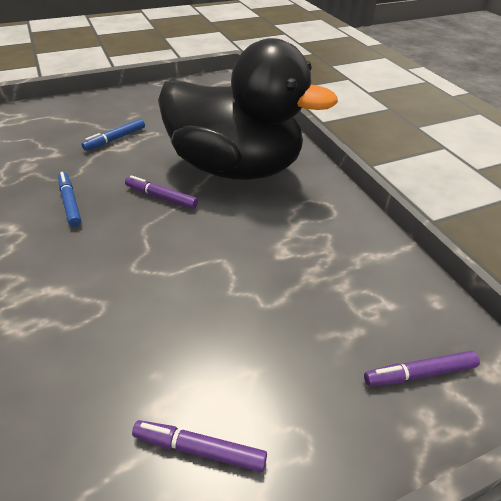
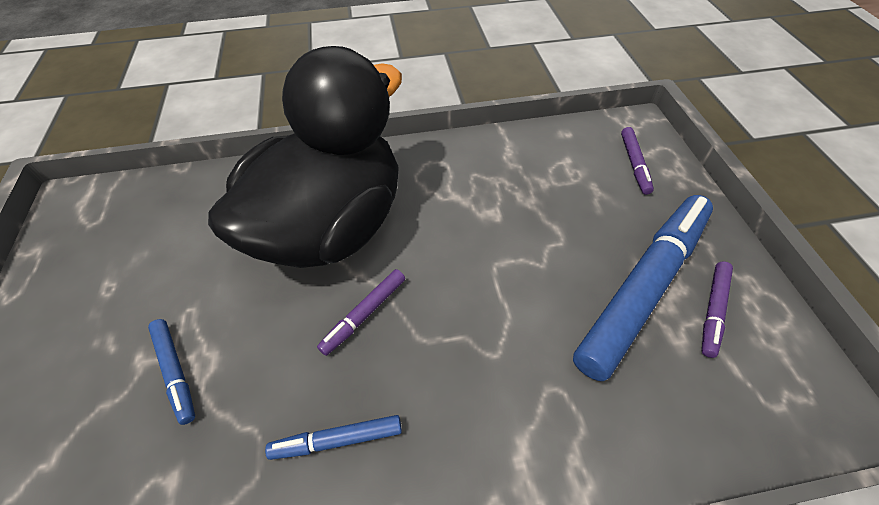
camera: 75 degrees left, 10 degrees up
none -> blue marker [573,195,713,381]

